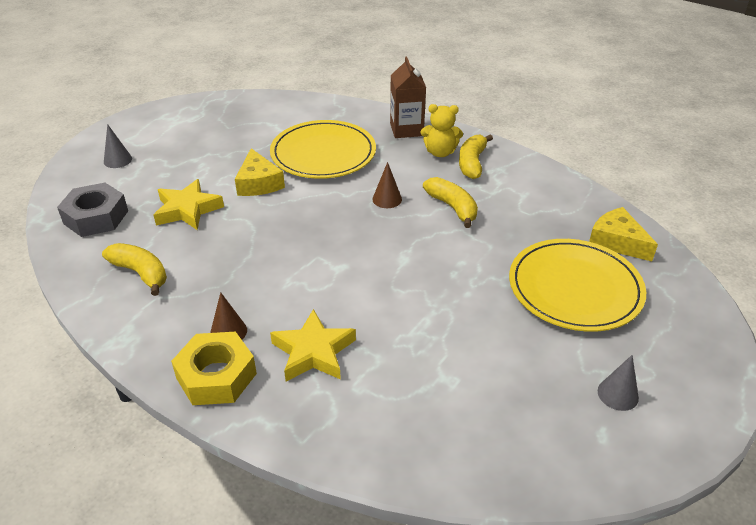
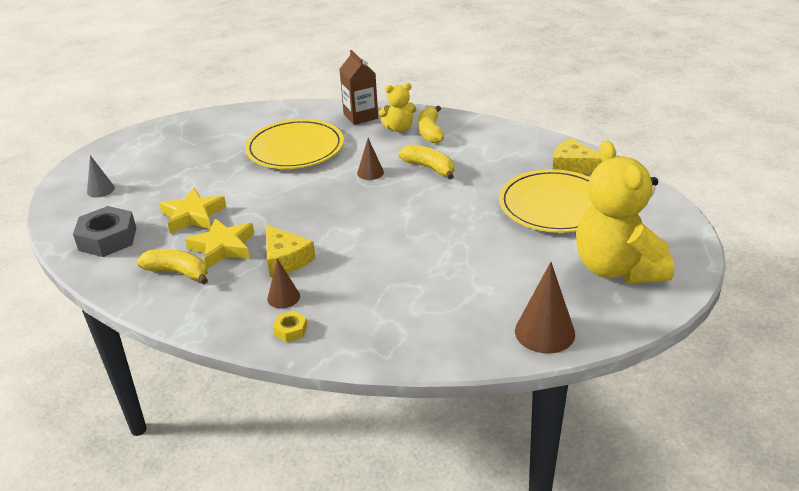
camera: 15 degrees left, 5 degrees down
yellow nut [171,332,257,405] -> yellow nut [273,311,308,342], size x0.49
yellow cheese [235,148,285,196] -> yellow cheese moved to [266,225,316,277]
yellow star [270,309,356,382] -> yellow star moved to [185,218,255,269]
grey cone [598,355,639,411] -> yellow teddy bear [576,141,674,284]
none -> brown cone [515,262,575,354]

